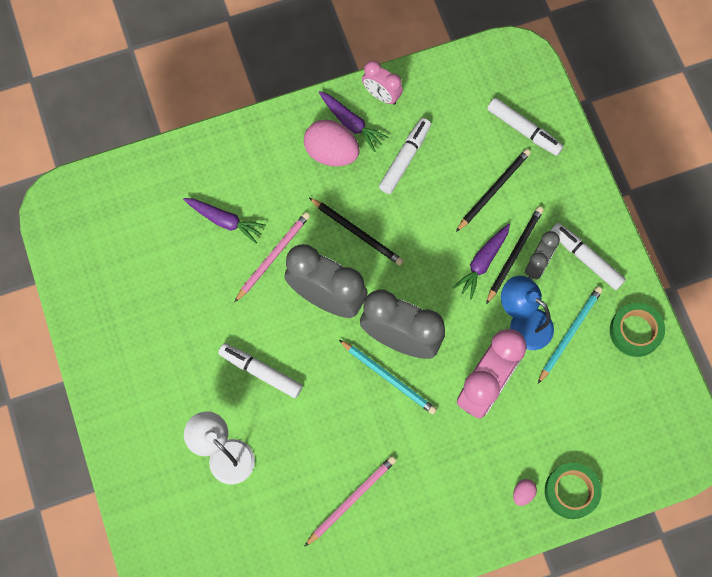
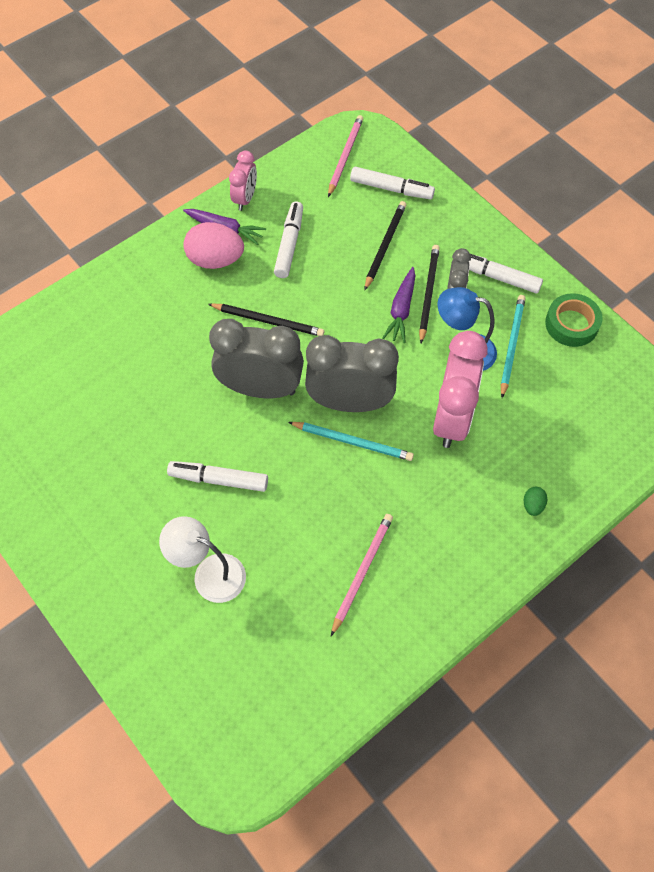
camera: 20 degrees left, 10 degrees down
purple carrot [183,198,266,244] -> none
pink pencil [234,212,310,303] -> pink pencil moved to [328,115,363,197]
pink clock [362,61,403,105] -> pink clock turned 90 degrees counterclockwise [229,150,257,211]
pink egg [513,479,537,506] -> green egg [524,487,547,516]
green tape [545,463,602,519] -> none

